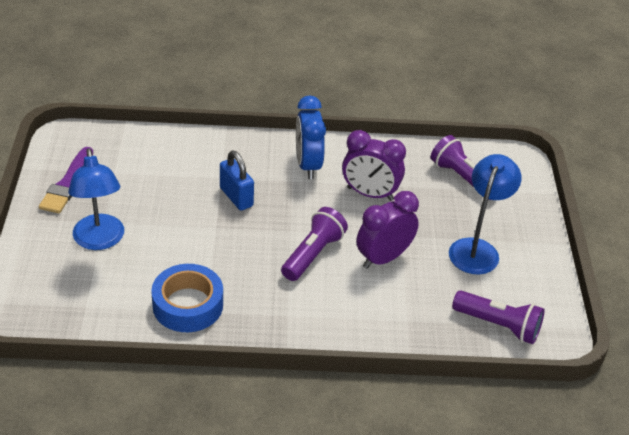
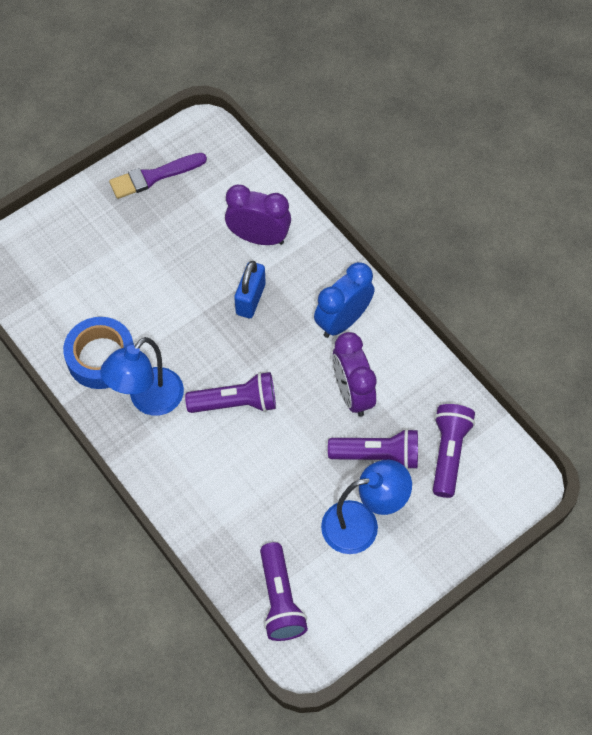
camera: 55 degrees right, 20 degrees up
blue lamp [68,148,124,250] -> blue lamp moved to [100,337,184,416]
purple clock [356,191,419,269] -> purple clock moved to [225,185,291,245]
none -> purple flashlight [328,428,418,470]

